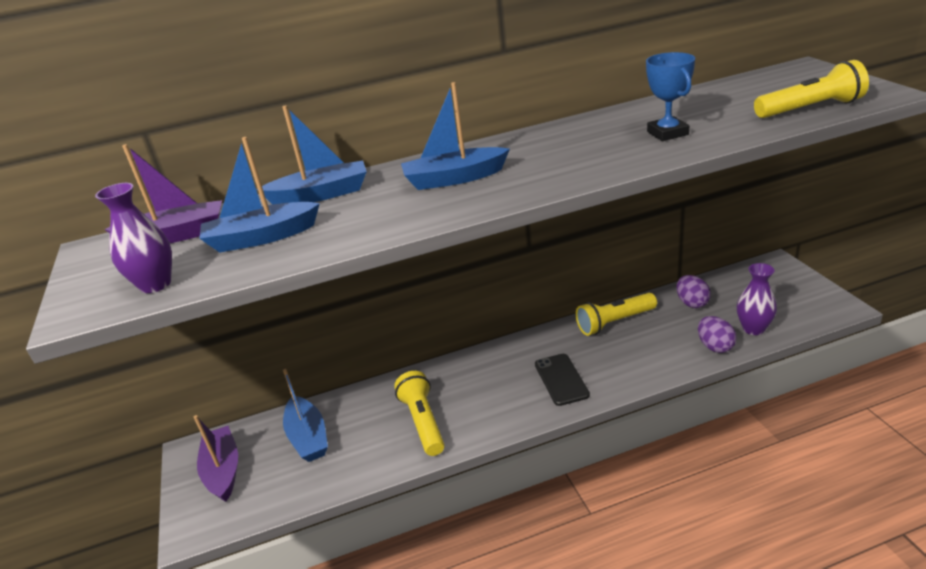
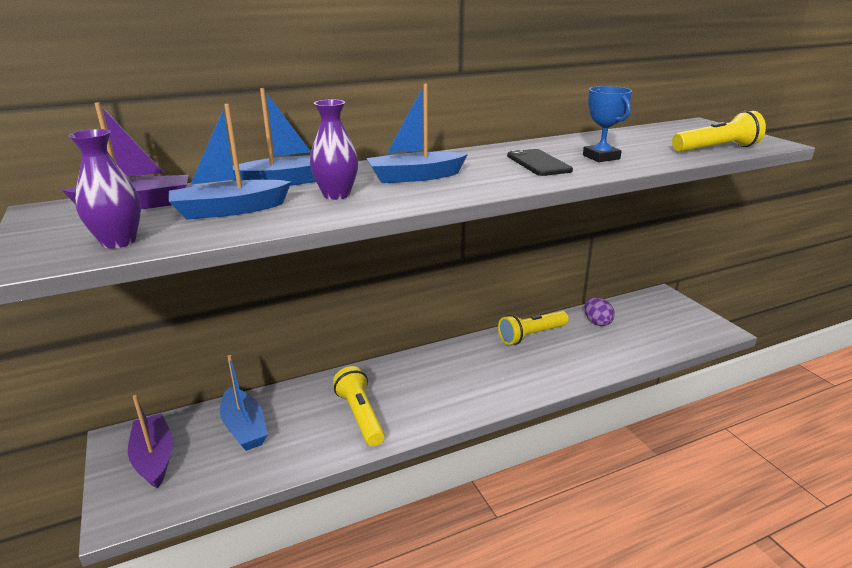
camera: 10 degrees left, 5 degrees down
black phone [535,354,590,406] -> black phone moved to [507,149,573,176]
purple egg [698,316,736,353] -> none
purple vase [737,263,777,335] -> purple vase moved to [310,100,358,200]

